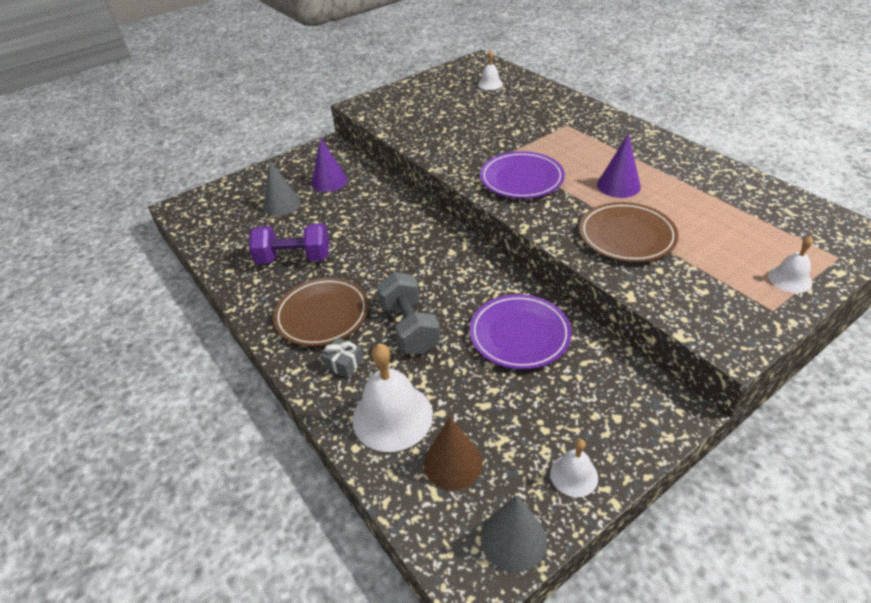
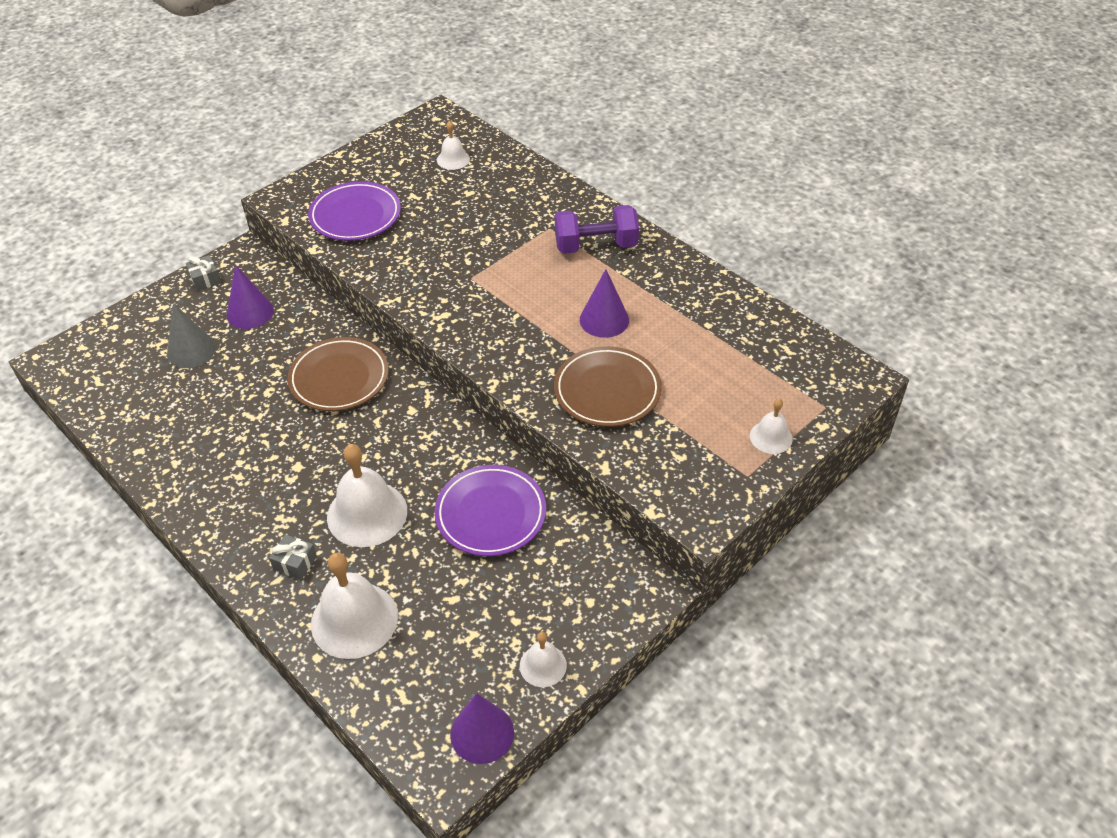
camera: 10 degrees left, 5 degrees up
purple dumbbell [249,223,329,264] -> purple dumbbell moved to [555,205,639,254]
brown plate [273,278,369,346] -> brown plate moved to [287,337,389,411]
grey dumbbell [377,272,441,354] -> white bell [327,444,407,547]
brown cone [424,417,483,490] -> none
purple plate [480,151,565,199] -> purple plate moved to [308,181,401,241]
grey cone [481,496,547,572] -> purple cone [450,693,514,764]
none -> grey gift [186,255,221,291]

